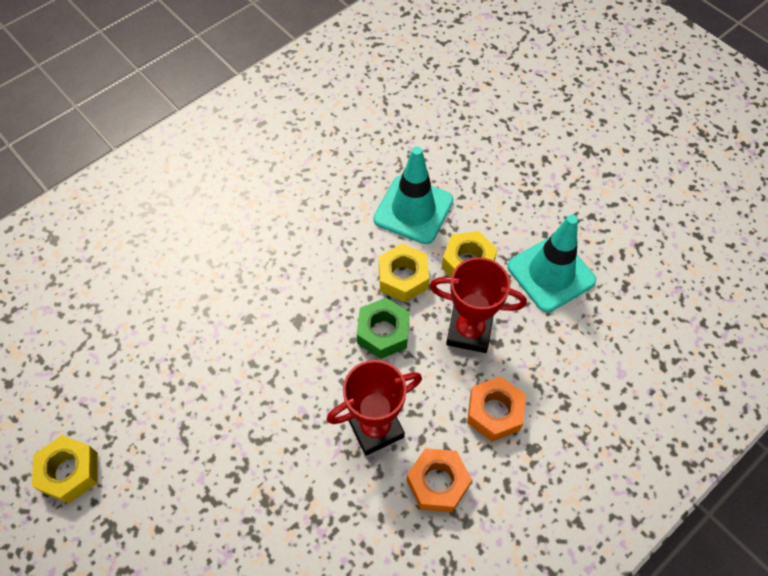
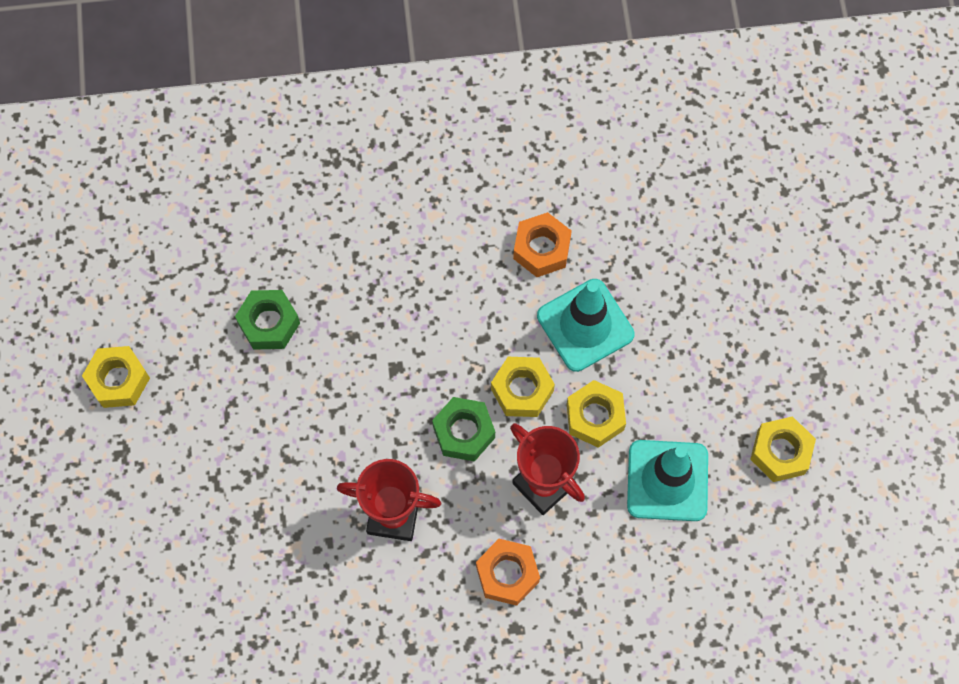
camera: 35 degrees right, 10 degrees up
orange nut [407,448,472,512] -> orange nut moved to [513,212,572,277]
none -> green nut [235,290,300,350]
none -> yellow nut [750,416,816,482]

